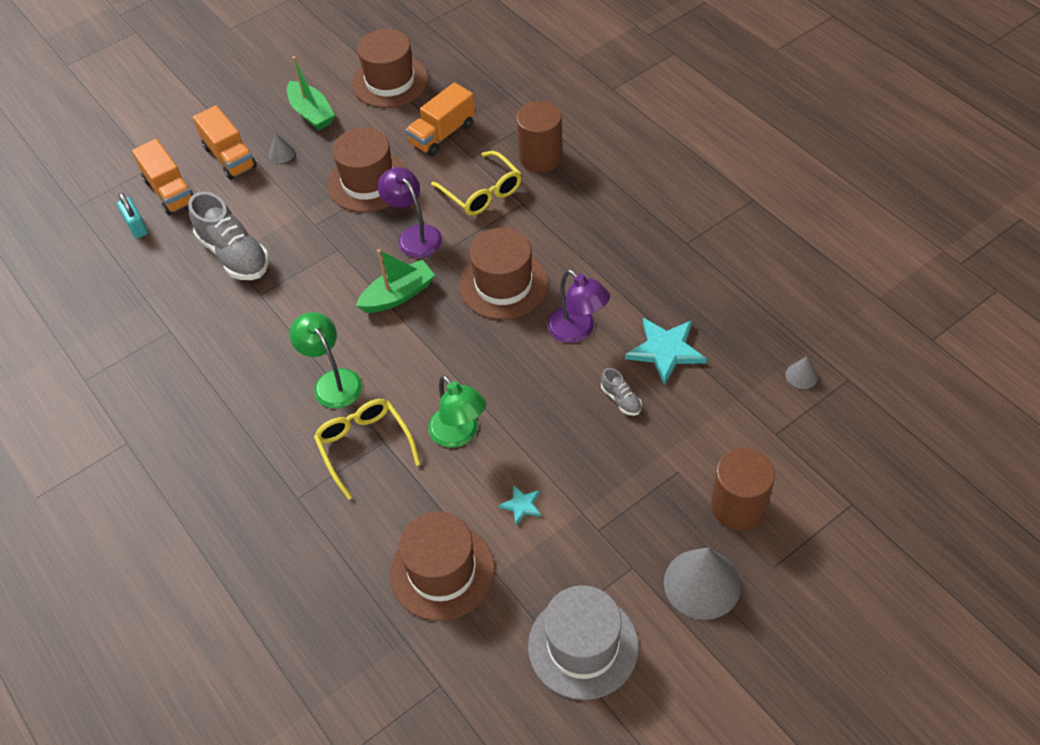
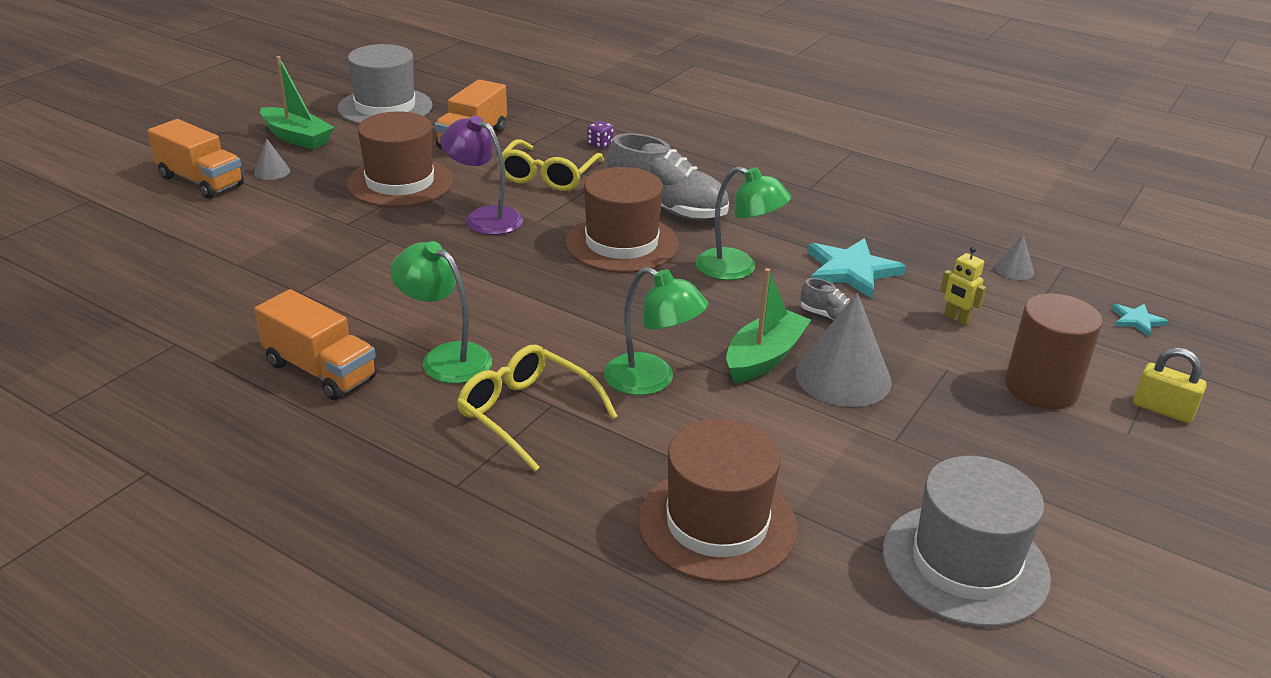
camera: 25 degrees left, 20 degrees down
turquoise padlock [117,192,148,239] -> none
orange truck [132,139,194,215] -> orange truck moved to [255,289,377,400]
grey shoe [188,192,269,280] -> grey shoe moved to [607,133,729,220]
brown hat [352,29,429,108] -> grey hat [338,44,433,124]
green boat [356,249,435,313] -> green boat moved to [726,268,811,383]
yellow glasses [431,151,522,216] -> yellow glasses turned 75 degrees clockwise [497,139,604,191]
turquoise star [498,485,542,525] -> turquoise star moved to [1112,304,1168,337]
brown cylinder [516,101,563,173] -> purple dice [587,121,614,148]
purple lamp [547,269,610,343] -> green lamp [696,166,791,280]
grey cone [664,547,741,620] -> grey cone moved to [795,293,892,407]
none -> yellow robot [940,247,986,325]
none -> yellow padlock [1133,348,1207,423]

